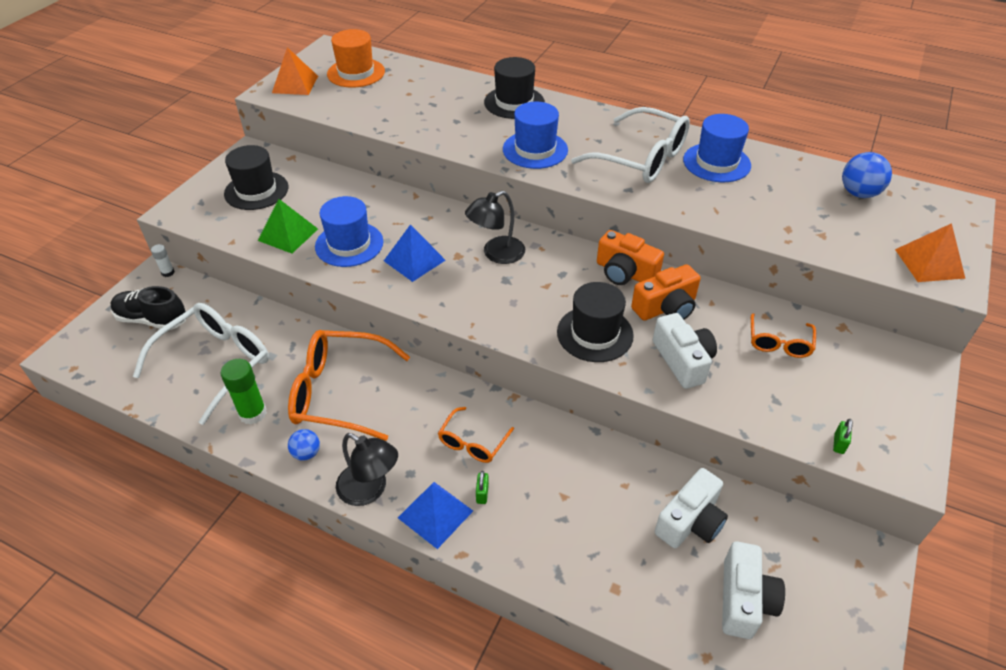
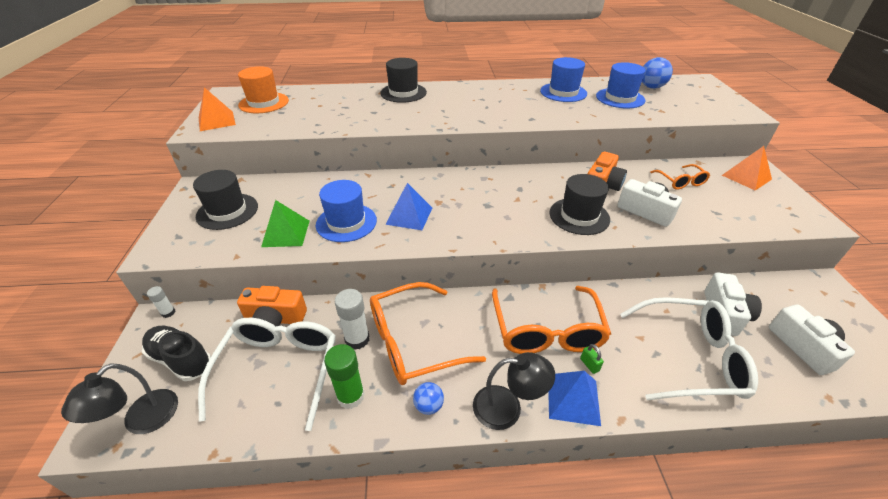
camera: 30 degrees left, 5 degrees down
black shoe [110,286,186,330] -> black shoe turned 45 degrees clockwise [142,326,211,381]
orange glasses [438,407,514,463] -> orange glasses [492,286,611,354], size x1.91
black lamp [465,191,525,264] -> black lamp moved to [61,363,178,434]
blue hat [503,102,568,169] -> blue hat moved to [596,62,646,108]
white glasses [571,107,690,183] -> white glasses moved to [620,297,758,401]
orange camera [597,230,664,285] -> orange camera moved to [237,286,307,326]
green padlock [833,419,853,454] -> none
orange pyramid [895,223,965,282] -> orange pyramid moved to [722,146,772,191]
none -> white glue stick [335,289,370,350]

